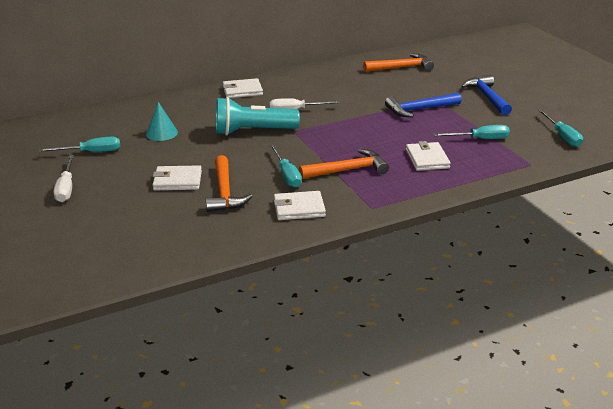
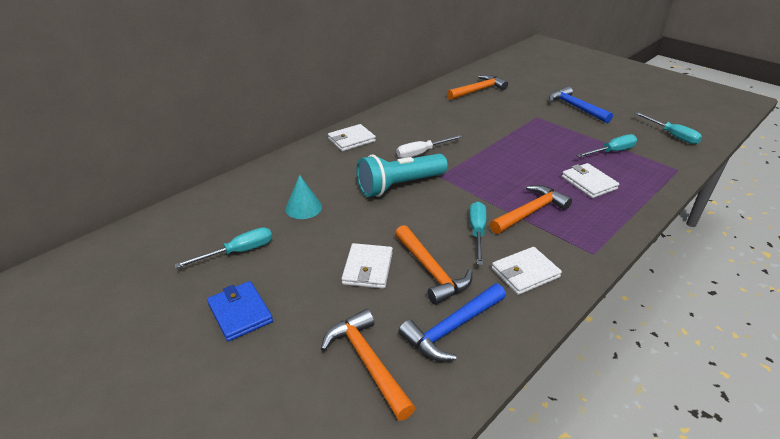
camera: 20 degrees left, 5 degrees up
white screwdriver [53,155,74,202] -> blue wallet [207,281,273,342]
white wallet [153,165,202,190] -> white wallet turned 60 degrees counterclockwise [341,243,393,289]
turquoise screwdriver [270,144,302,188] -> turquoise screwdriver turned 135 degrees counterclockwise [469,202,486,265]
blue hammer [385,93,462,117] -> blue hammer moved to [399,284,506,361]
none -> orange hammer [321,309,415,421]

